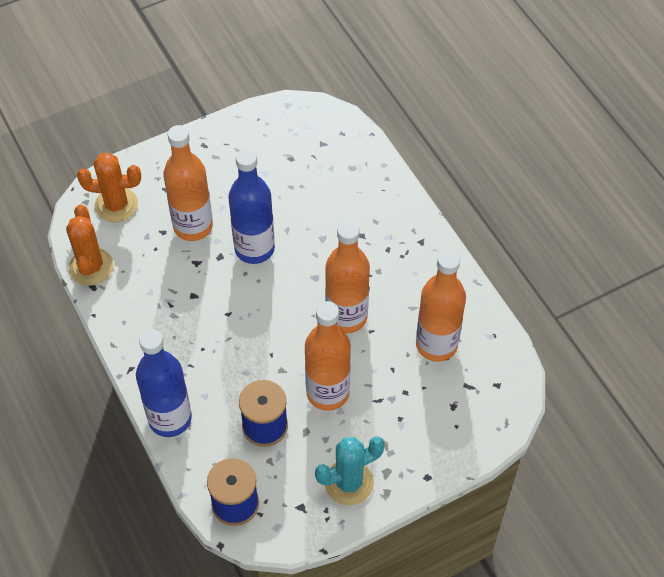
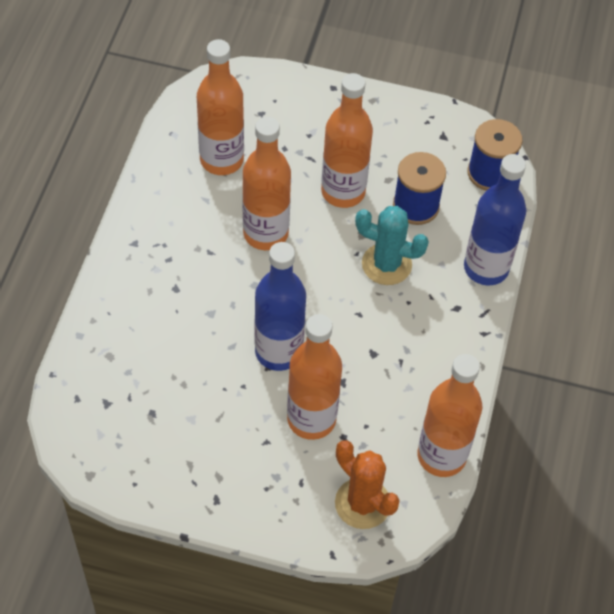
camera: 140 degrees left, 0 degrees up
orange cactus [66,205,114,286] -> orange bottle [418,354,482,477]
turquoise cactus [315,436,385,505] -> turquoise cactus moved to [355,206,429,285]

